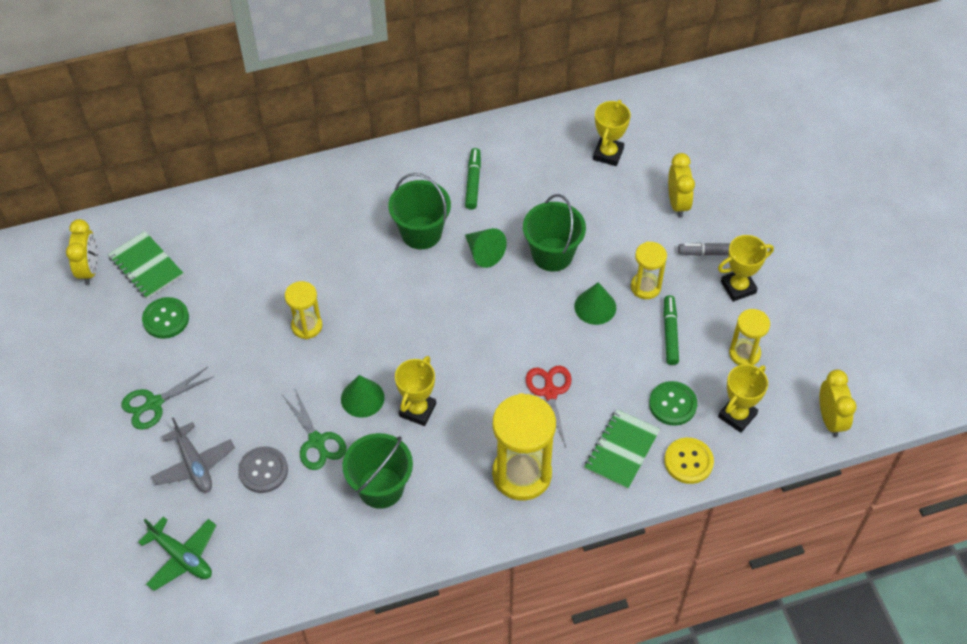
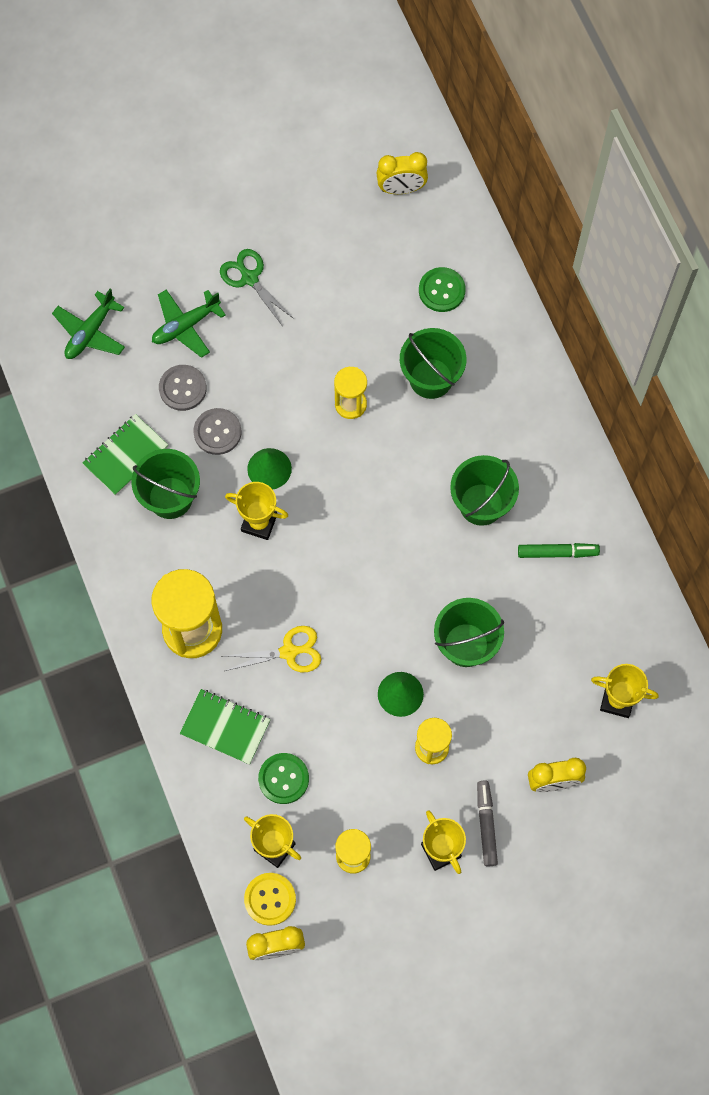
camera: 85 degrees right, 15 degrees up
green notebook [108,231,183,299] -> green notebook moved to [82,414,168,495]
green button [142,297,189,339] -> green button moved to [419,267,465,312]
grey plane [151,417,235,493] -> green plane [152,289,226,358]
green scissors [282,389,346,470] -> grey button [193,408,242,455]
green cone [465,228,507,268] -> none
red scissors [526,365,572,447] -> yellow scissors [224,626,321,672]
green marker [663,295,679,365] -> none
yellow button [664,438,714,484] -> yellow button moved to [244,873,296,926]
none -> green bucket [400,328,467,399]

